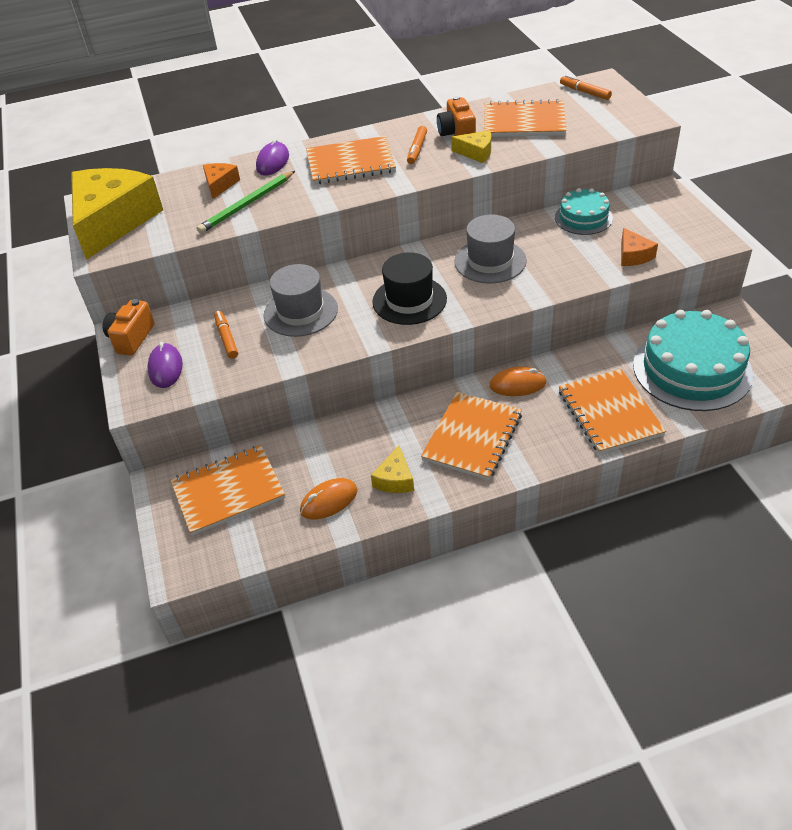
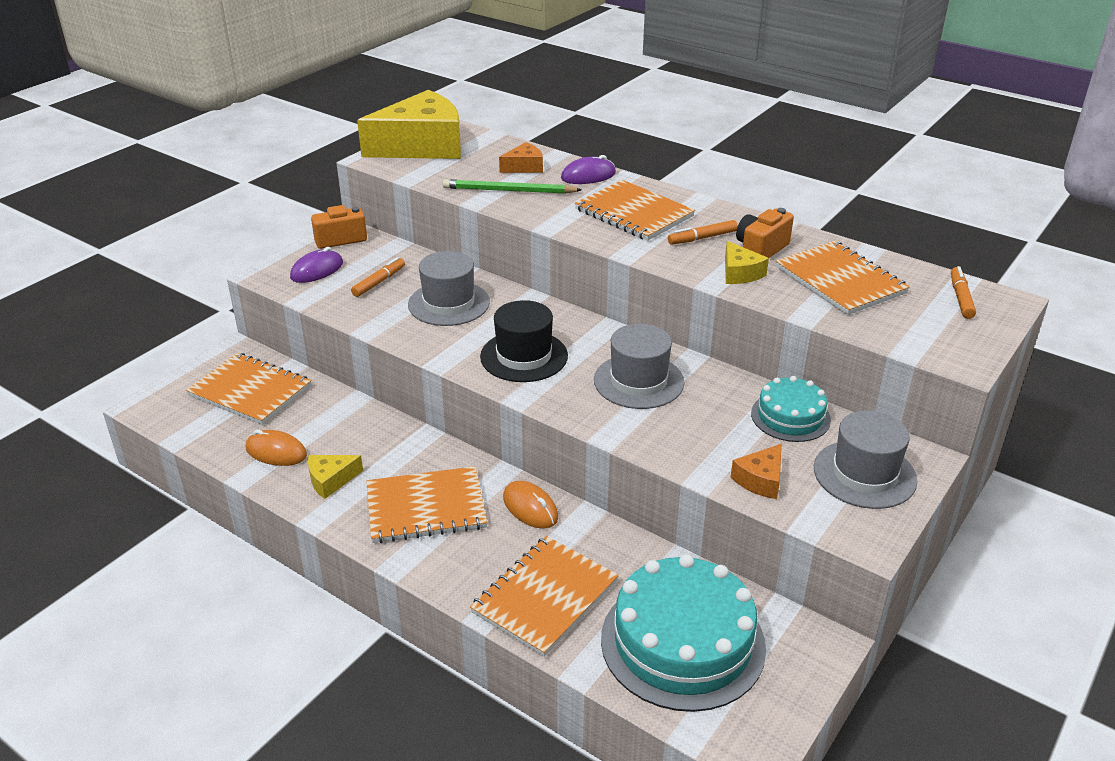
camera: 50 degrees right, 10 degrees down
none -> grey hat [814,410,917,509]

